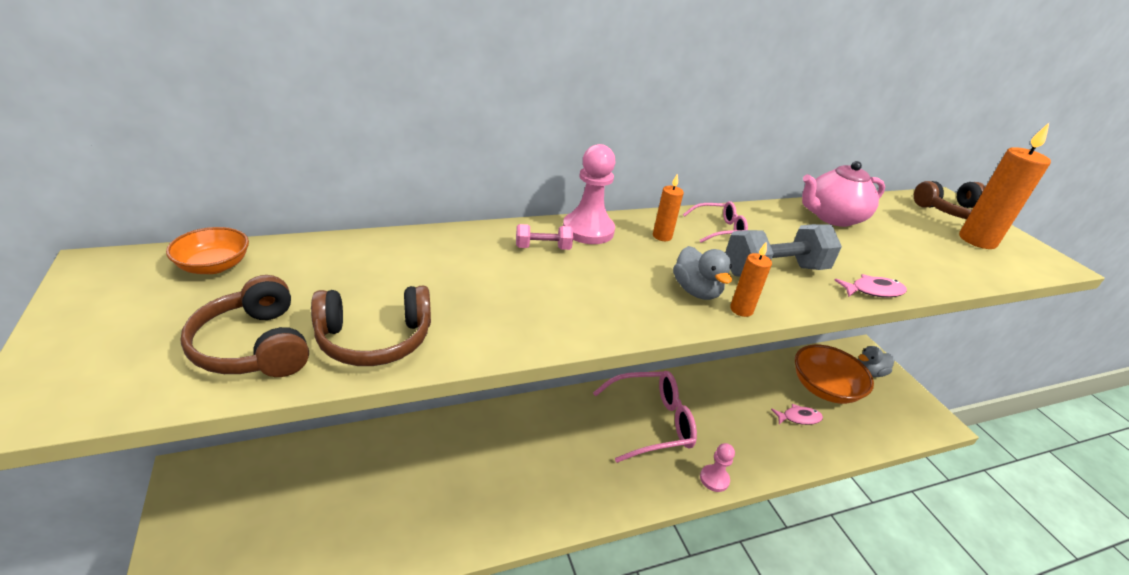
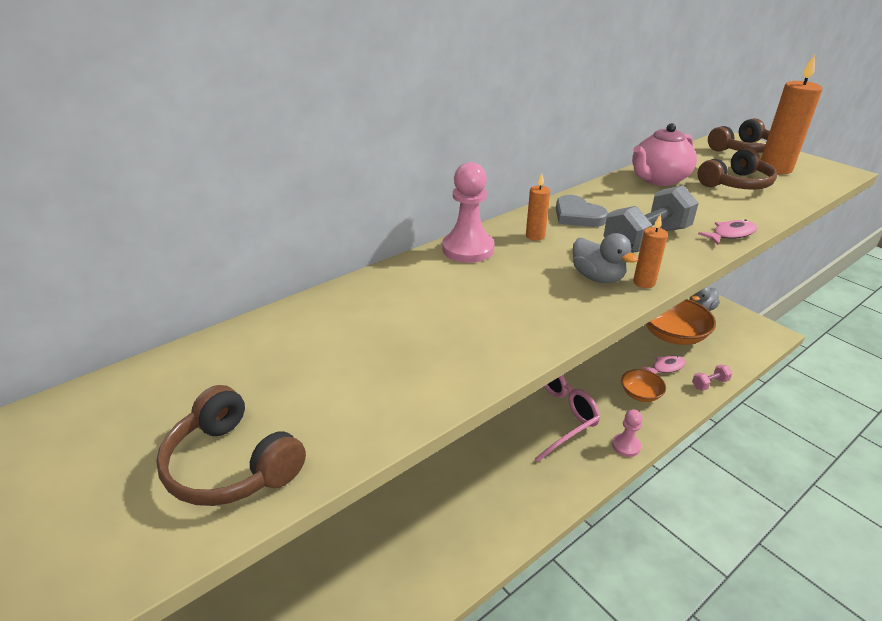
camera: 15 degrees left, 0 degrees up
orange bowl [166,227,249,274] -> orange bowl moved to [621,369,666,402]
brown headphones [311,286,431,366] -> brown headphones moved to [697,148,777,190]
pink dumbbell [516,224,573,250] -> pink dumbbell moved to [692,364,732,391]
pink glasses [683,201,748,243] -> grey heart [556,195,608,227]

